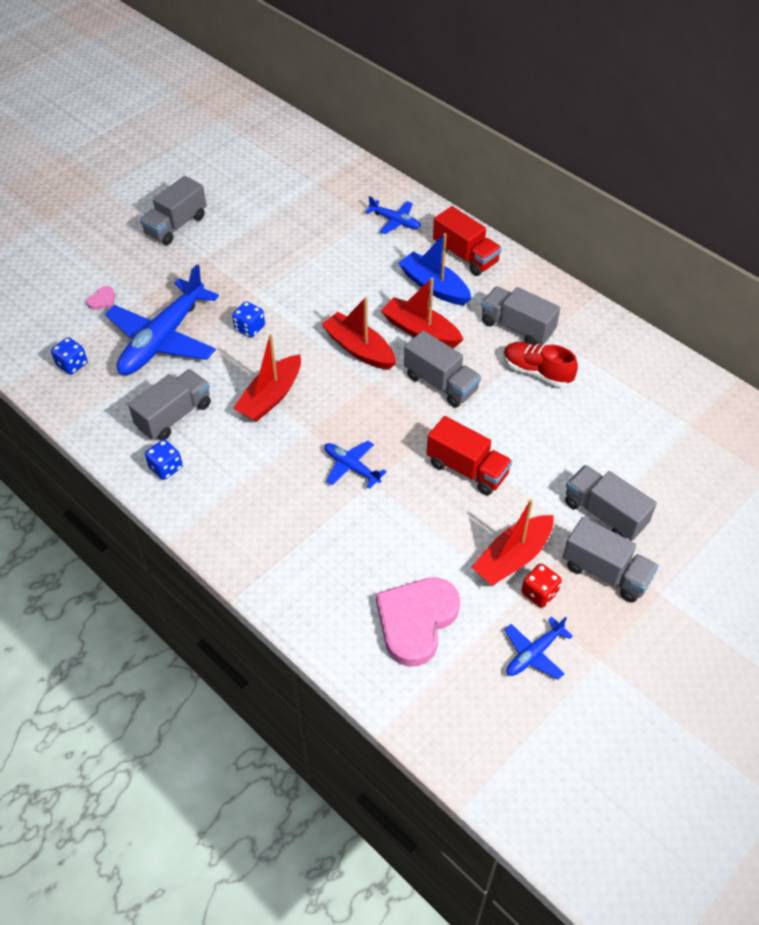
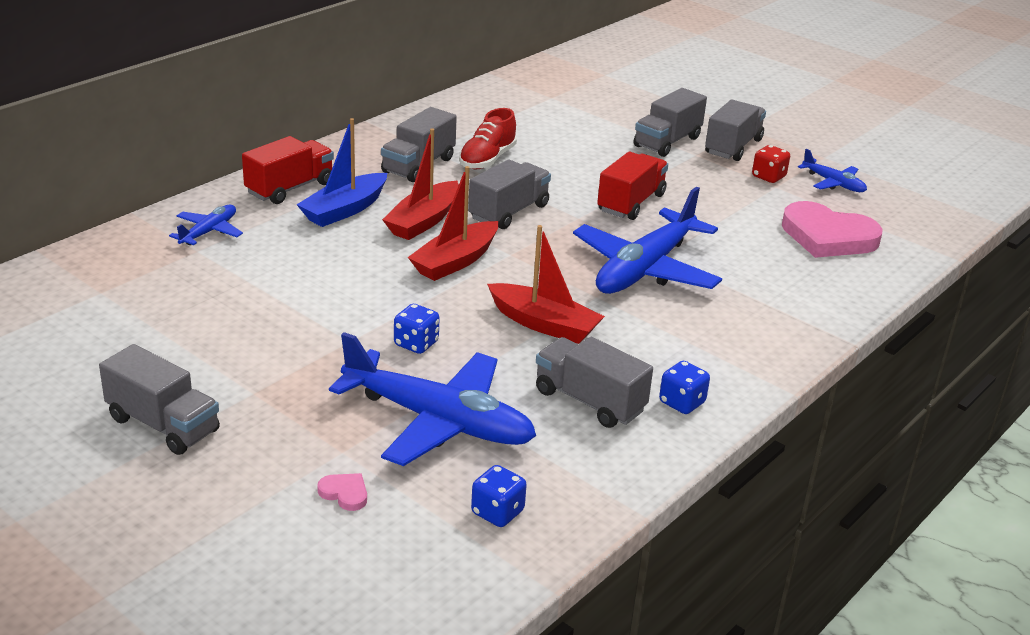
camera: 95 degrees left, 20 degrees down
blue plane [324,441,387,488] -> blue plane [573,186,722,294], size x2.09
red boat [471,499,553,585] -> none

